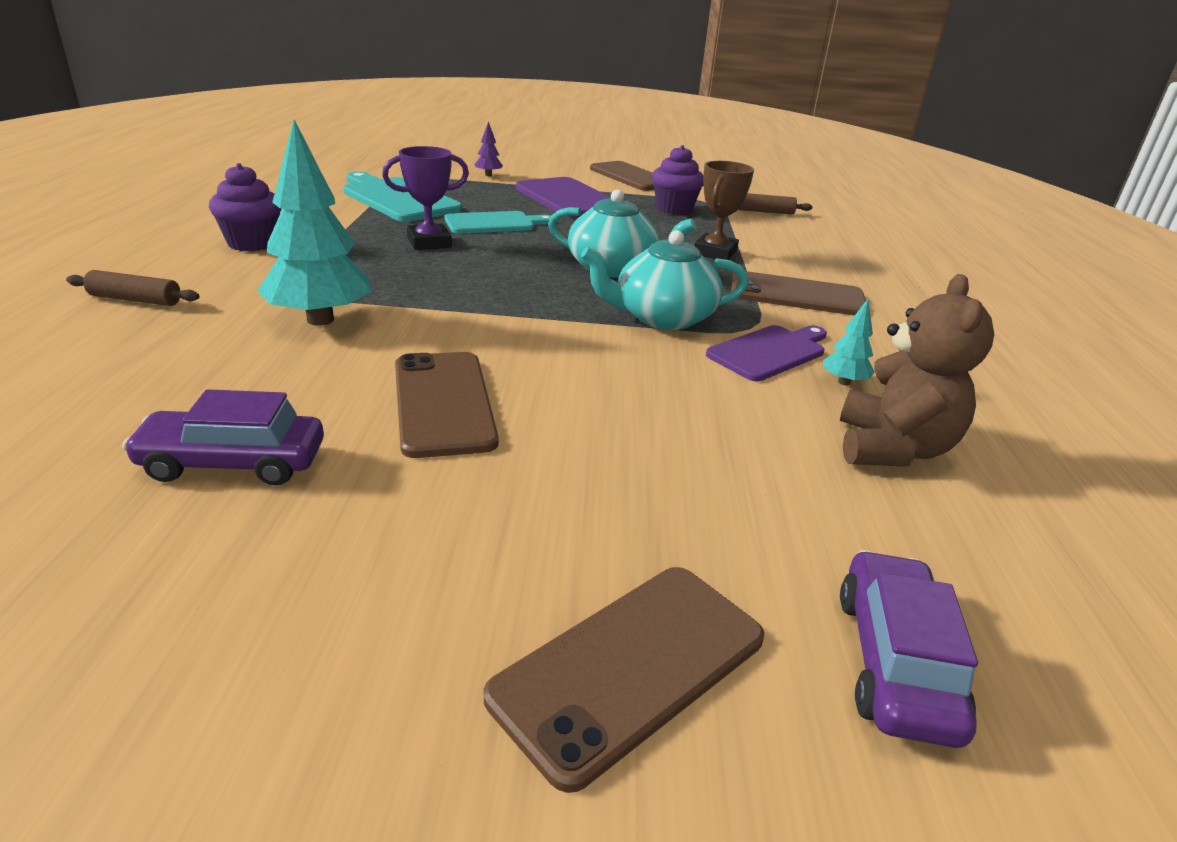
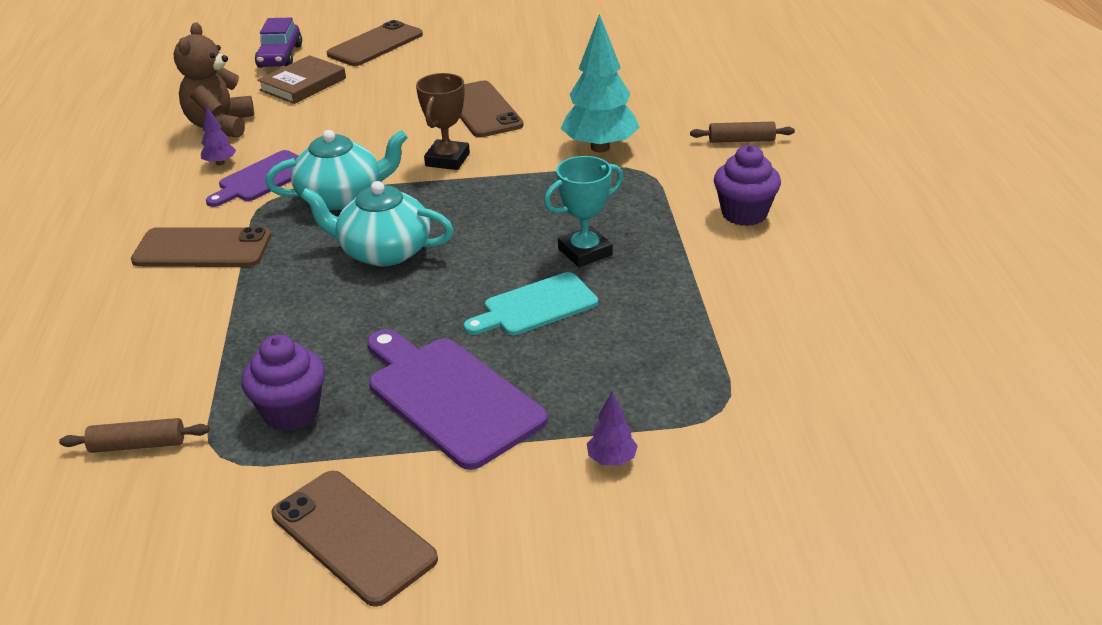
camera: 175 degrees right, 5 degrees up
purple car [122,389,324,486] -> none
turquoise cutting board [343,172,462,222] -> none
purple trophy [382,146,469,250] -> turquoise trophy [544,156,623,267]
brown trophy [694,161,754,260] -> brown trophy moved to [416,73,470,170]
turquoise tree [823,299,875,385] -> purple tree [201,107,236,165]
none -> brown book [257,55,346,104]

